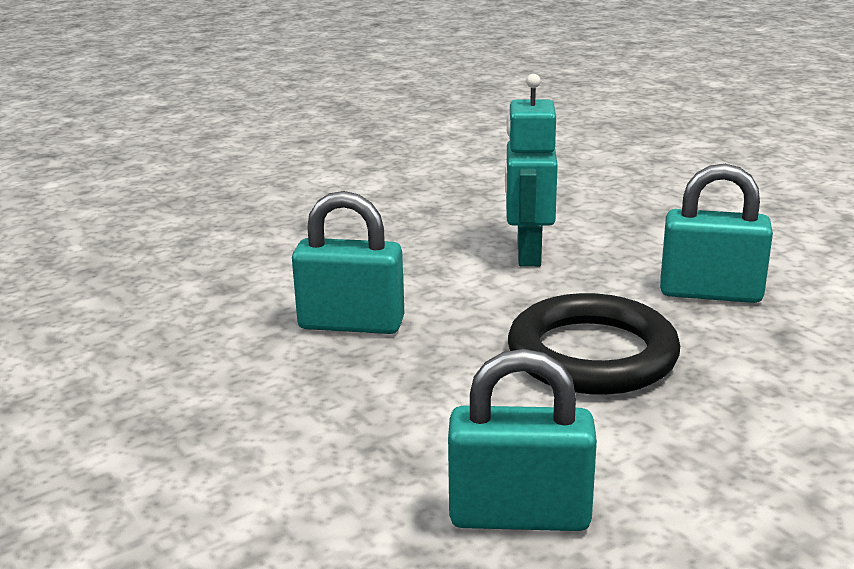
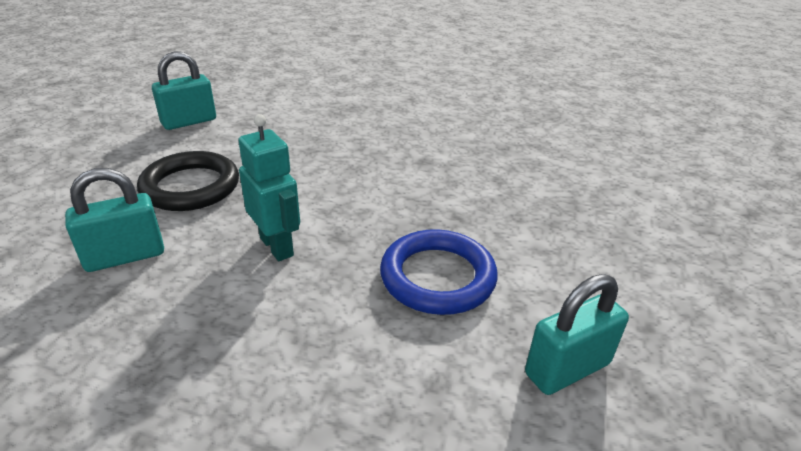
camera: 140 degrees right, 10 degrees up
turquoise padlock [292,191,404,334] -> turquoise padlock moved to [525,274,629,395]
none -> blue ring [380,229,498,315]

